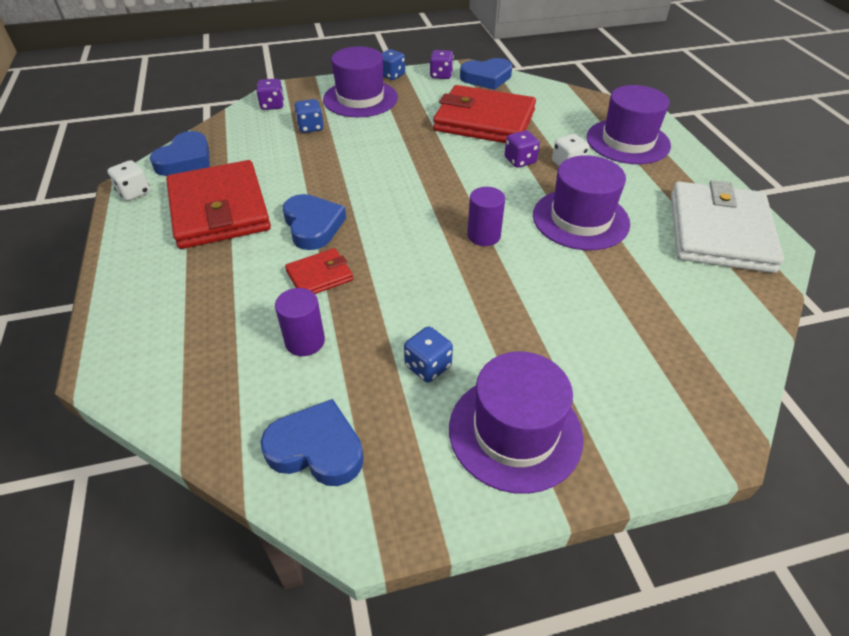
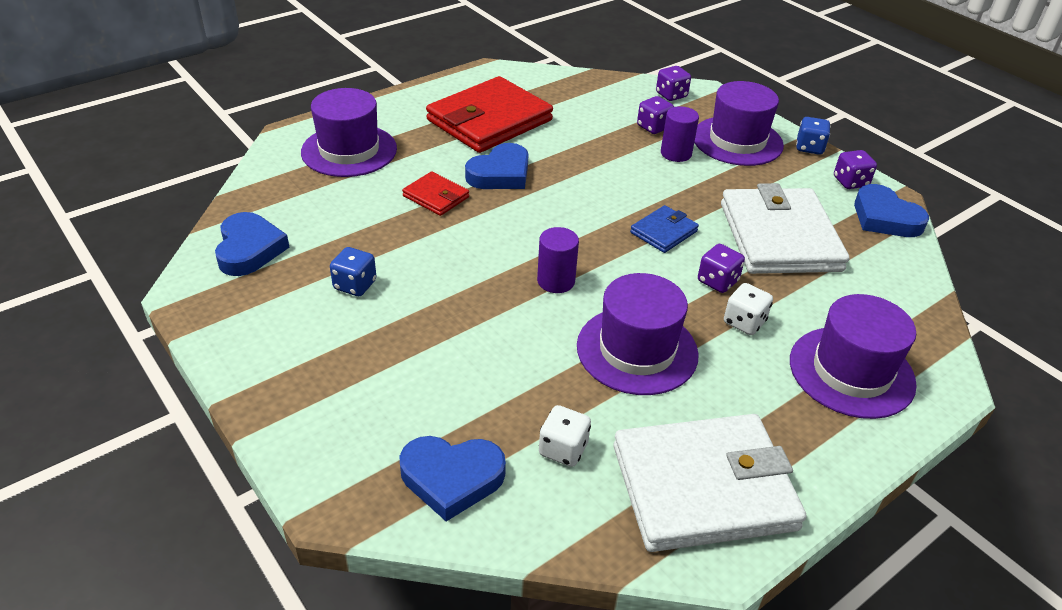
camera: 65 degrees right, 5 degrees down
white dice [107,160,150,201] -> white dice moved to [539,405,591,467]
blue heart [150,131,210,176] -> blue heart moved to [399,436,506,521]
purple cylinder [275,288,325,356] -> purple cylinder moved to [661,106,699,162]
blue dice [294,99,324,133] -> purple dice [637,96,674,134]
red wallet [433,85,536,143] -> white wallet [721,183,850,274]
purple hat [449,352,583,494] -> purple hat moved to [301,88,397,177]
none -> blue wallet [630,205,699,253]

